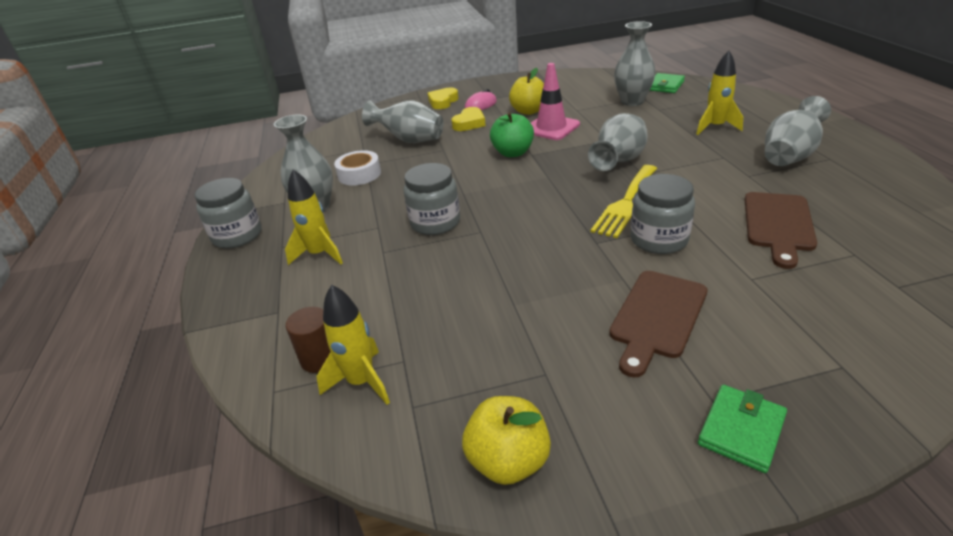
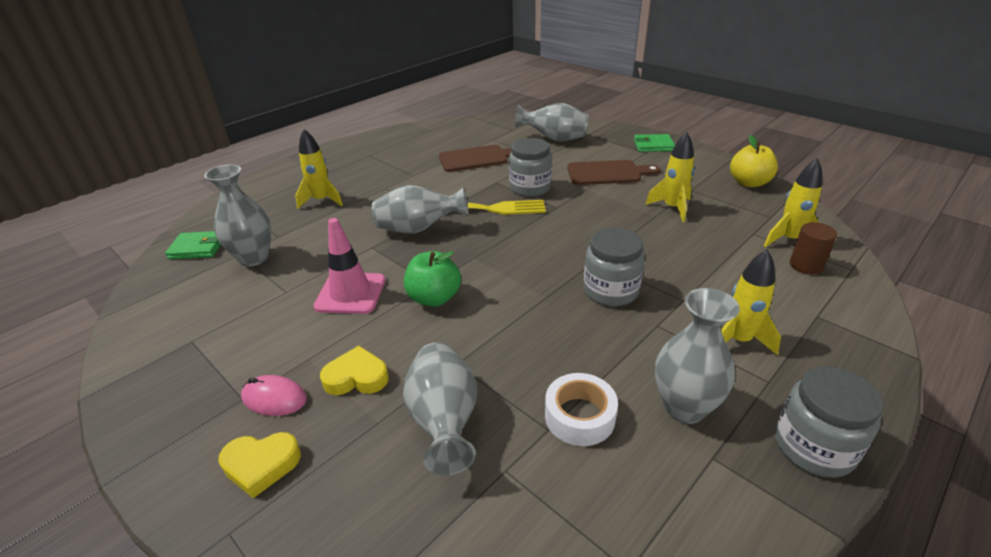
camera: 125 degrees left, 0 degrees up
yellow apple [509,68,544,115] -> none
grey vase [765,96,831,166] -> grey vase moved to [515,103,589,141]
none -> yellow rocket [645,132,694,222]

